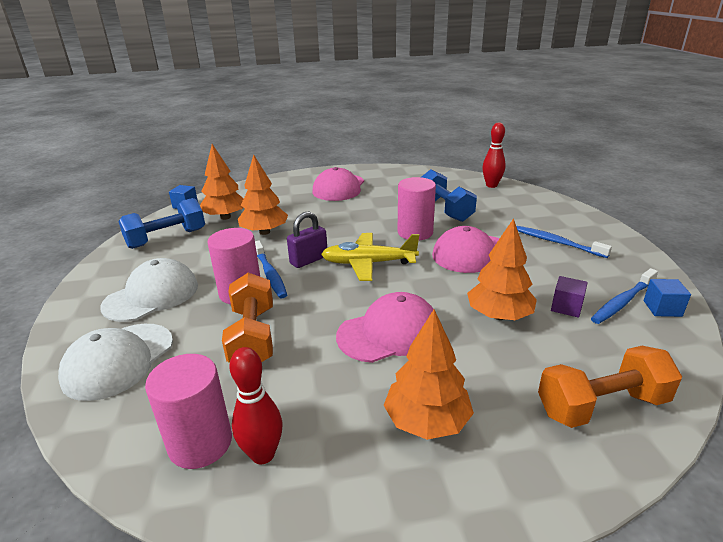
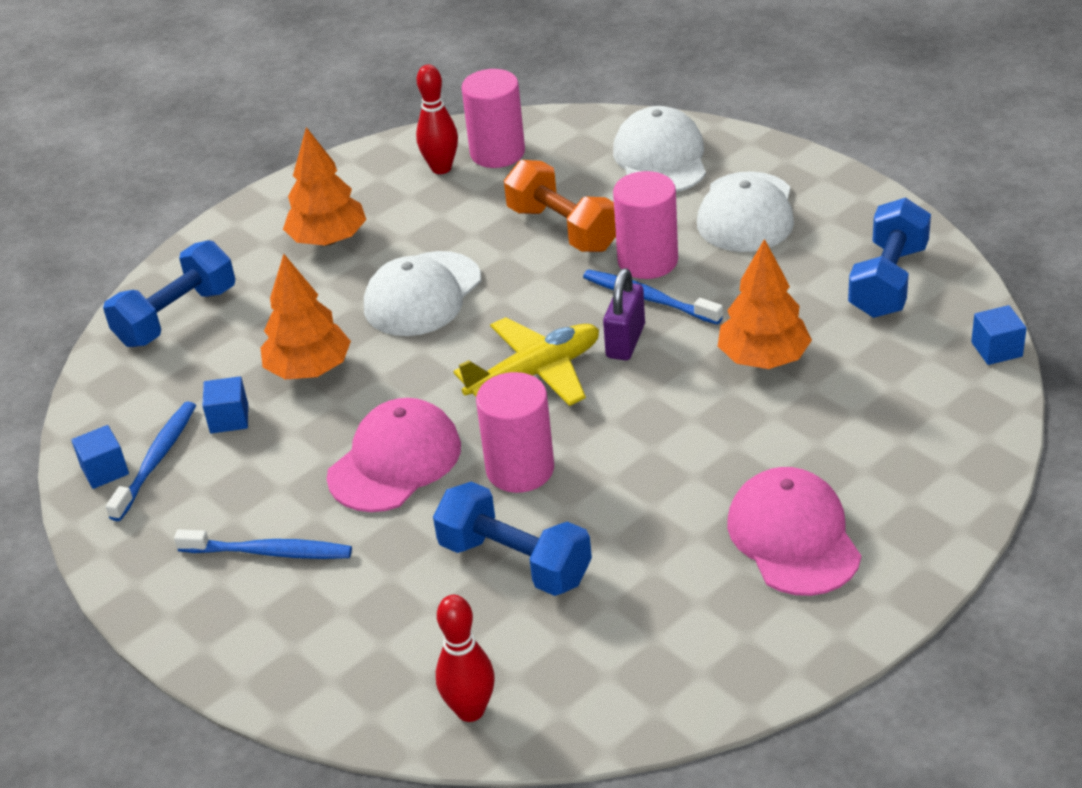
camera: 150 degrees right, 10 degrees up
orange tree [200,144,244,220] -> none
pink cap [336,292,434,363] -> white cap [364,251,481,336]
orange dumbbell [538,346,682,428] -> blue dumbbell [103,240,235,347]
purple cube [551,276,588,318] -> blue cube [202,376,248,433]

